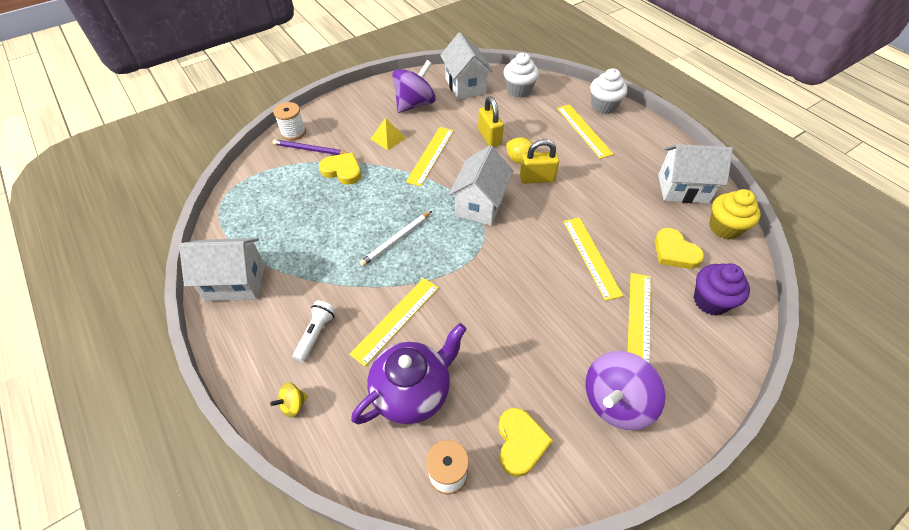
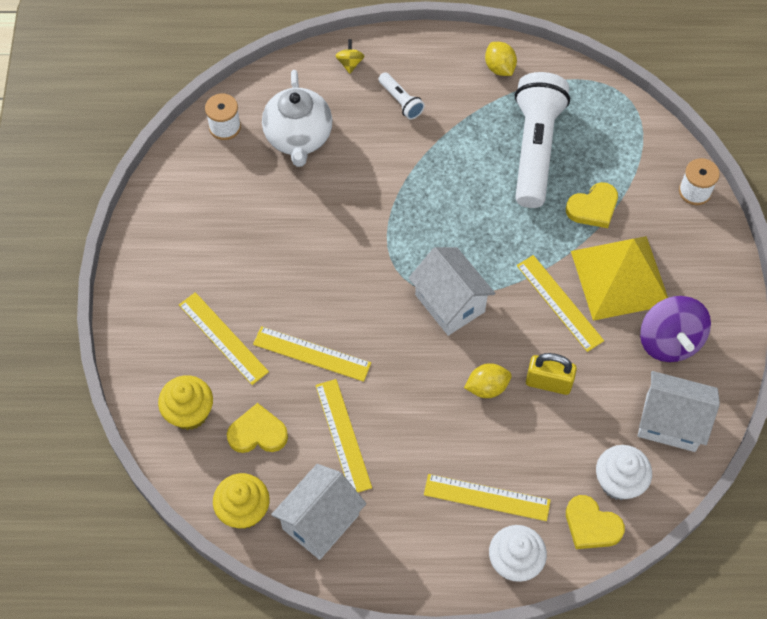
camera: 125 degrees right, 10 degrees up
white house [179,238,265,301] -> yellow lemon [485,42,517,76]
purple pencil [273,139,348,155] -> none
yellow ruler [349,278,439,366] -> yellow ruler moved to [315,379,372,492]
purple teapot [351,323,466,424] -> white teapot [262,70,333,167]
white pencil [359,211,432,266] -> none
yellow pyramid [371,118,406,150] -> yellow pyramid [571,236,668,321], size x2.31
yellow heart [498,408,553,477] -> yellow heart moved to [566,495,625,549]
yellow padlock [520,139,559,184] -> none
purple spinning top [585,351,665,430] -> none
purple cupcake [694,263,750,315] -> yellow cupcake [158,375,213,430]
none -> white flashlight [515,72,570,208]

